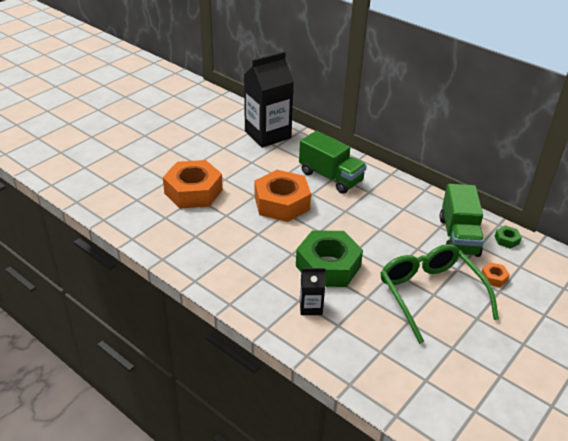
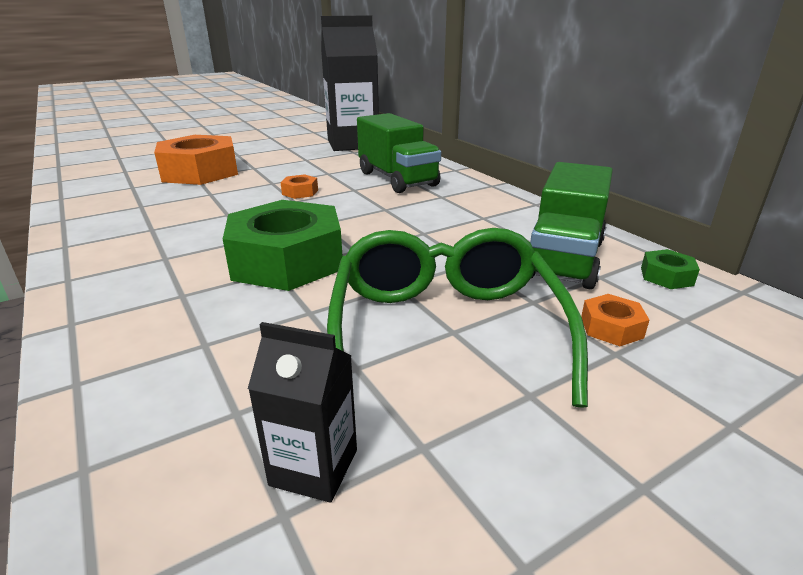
camera: 20 degrees right, 10 degrees down
orange nut [255,170,311,222] -> orange nut [280,174,318,199], size x0.41
black carton [300,268,325,315] -> black carton moved to [248,322,357,503]

